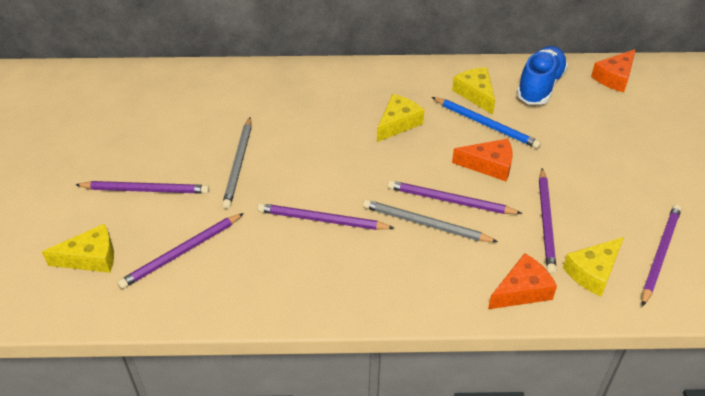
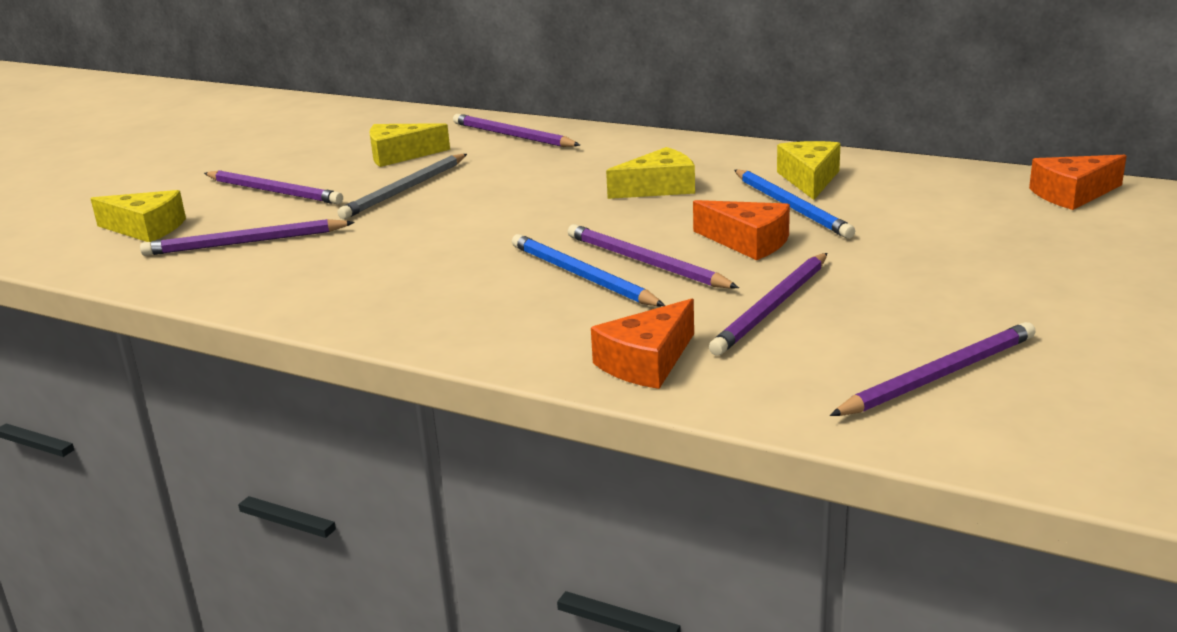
camera: 30 degrees right, 20 degrees down
purple pencil [257,203,394,230] -> purple pencil moved to [453,114,580,147]
grey pencil [363,200,498,242] -> blue pencil [512,234,665,306]
orange cheese [488,253,557,309] -> orange cheese turned 135 degrees clockwise [591,299,694,389]
blue shoe [516,46,568,105] -> none
yellow cheese [563,237,624,296] -> yellow cheese moved to [369,123,450,167]

